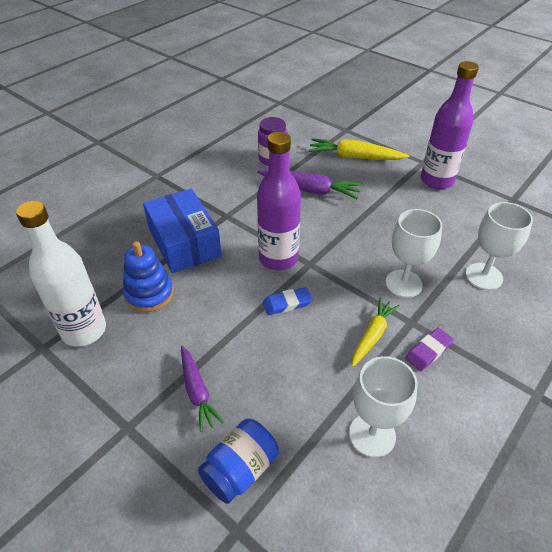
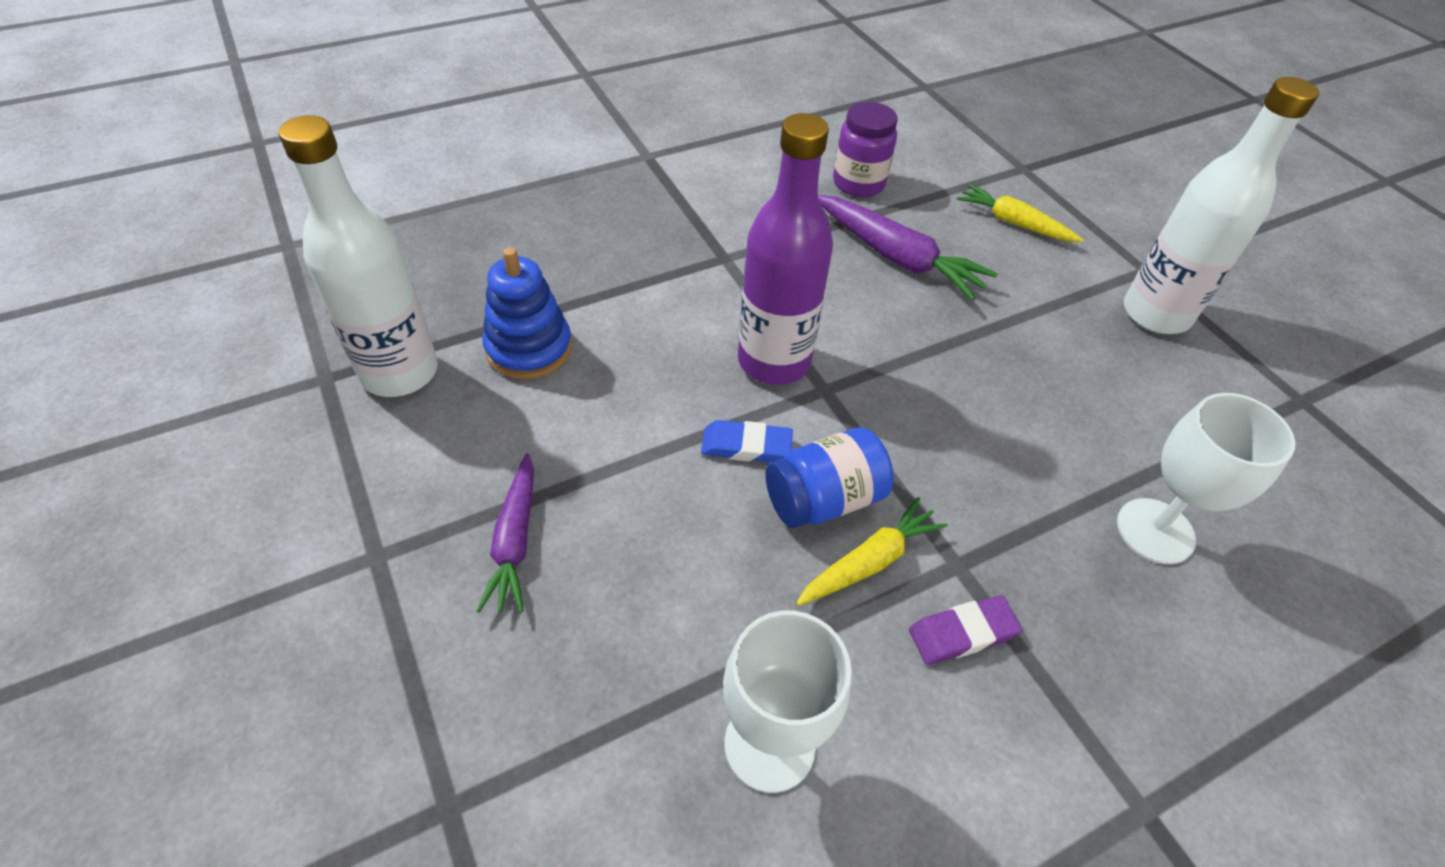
camera: 20 degrees right, 5 degrees up
blue box [143,188,222,273] -> none
blue jar [198,419,279,504] -> blue jar moved to [765,427,894,528]
yellow carrot [308,138,410,160] -> yellow carrot [957,184,1083,242], size x0.66
white goblet [385,209,442,298] -> none
purple bottle [421,61,479,189] -> white bottle [1124,77,1319,334]

